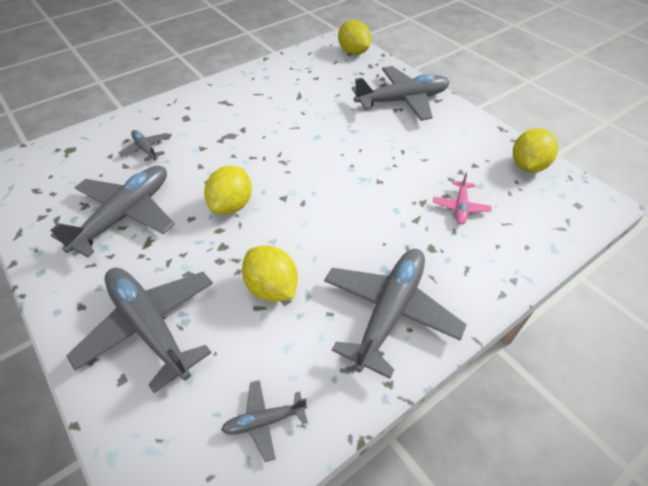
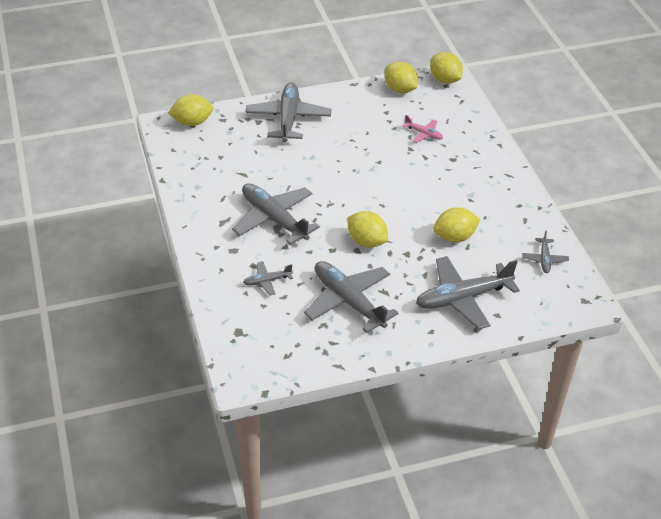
camera: 70 degrees left, 5 degrees down
grey plane [324,249,467,379] -> grey plane moved to [232,183,320,245]
none -> yellow lemon [430,52,463,84]

